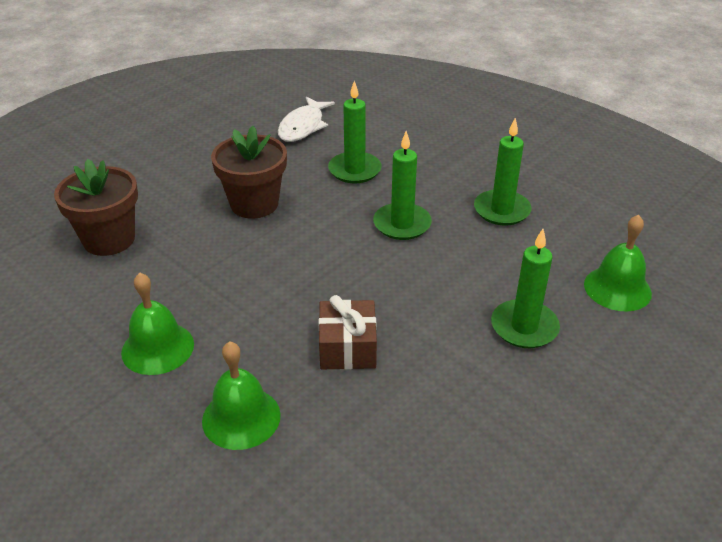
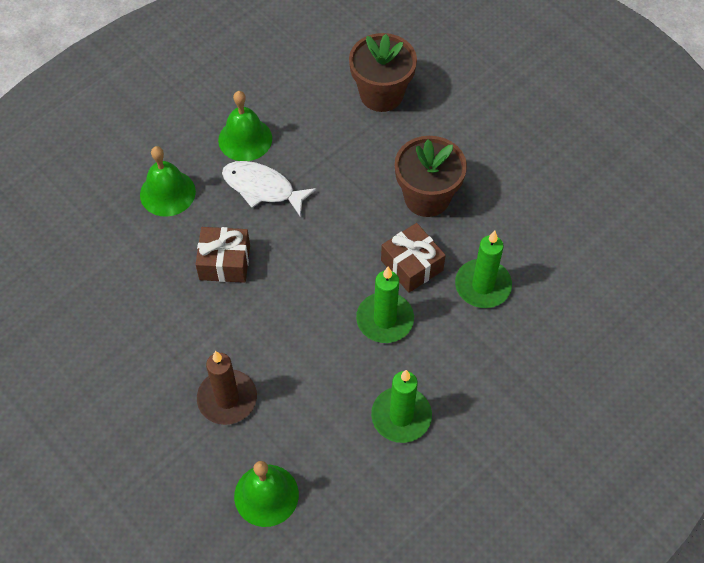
camera: 95 degrees right, 20 degrees up
white fish [278,97,335,142] -> white fish moved to [222,161,316,216]
green candle [491,229,560,348] -> brown candle [197,351,257,425]
none -> brown gift [381,223,446,293]

